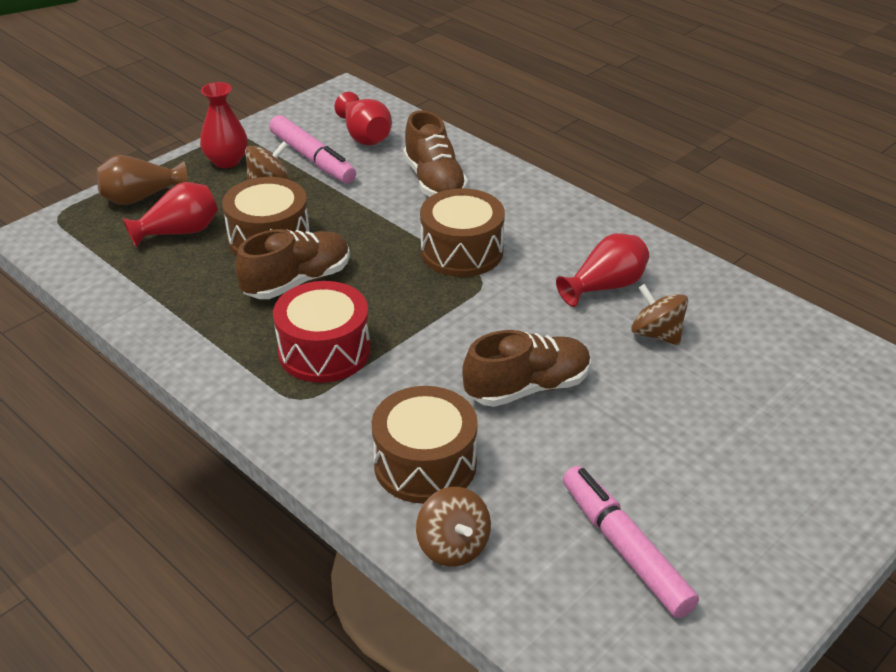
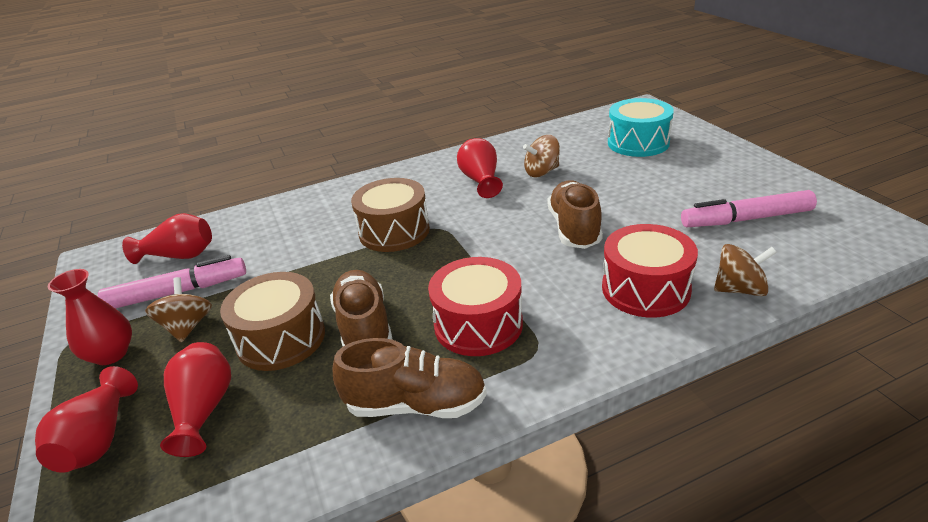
camera: 65 degrees left, 5 degrees down
brown vase [96,155,188,205] -> red vase [35,366,138,473]
brown drum [372,386,478,504] -> red drum [602,224,698,317]
brown shoe [404,110,468,197] -> brown shoe moved to [332,338,487,418]
none -> turquoise drum [608,98,674,157]

